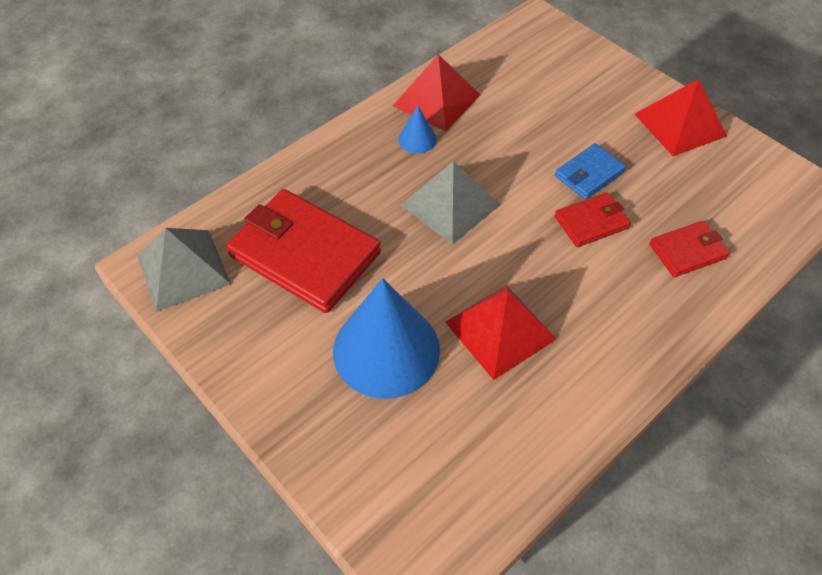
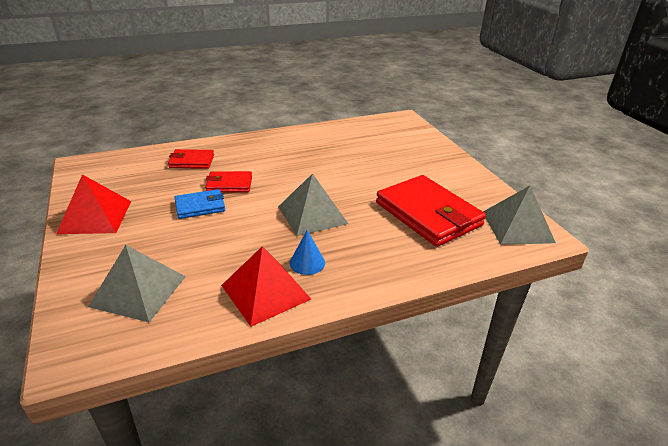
camera: 160 degrees left, 20 degrees down
blue cone [333,278,440,399] -> none
red pyramid [445,285,557,380] -> none
none -> grey pyramid [88,245,186,322]

